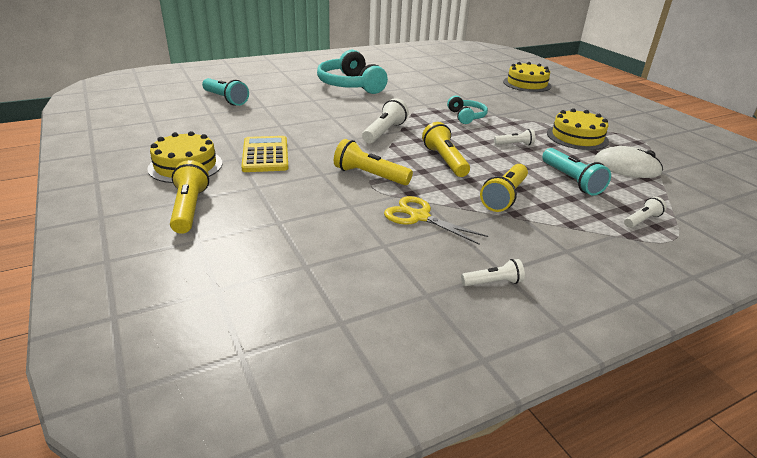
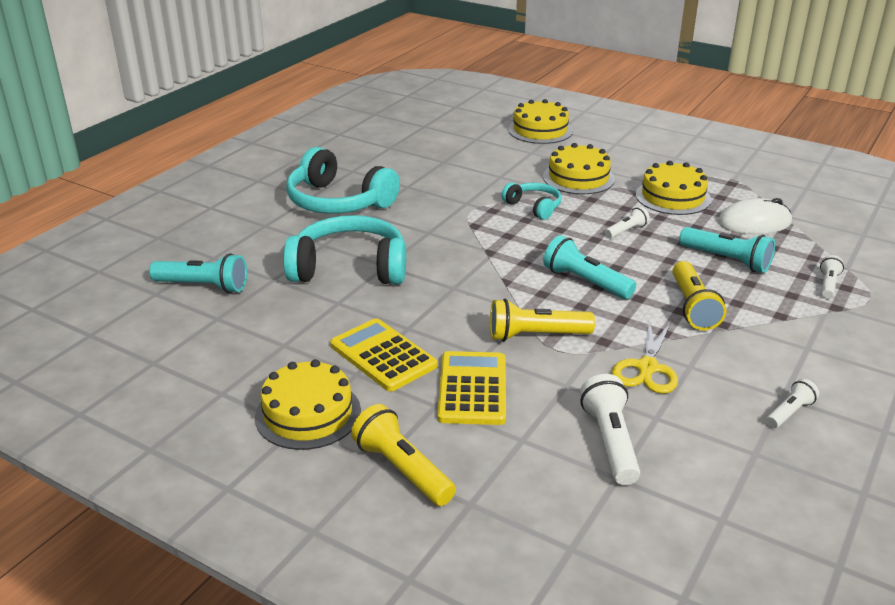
camera: 30 degrees left, 0 degrees up
white flashlight [362,98,409,143] -> white flashlight moved to [580,374,640,485]
yellow scissors [384,196,488,245] -> yellow scissors turned 75 degrees counterclockwise [611,318,678,394]
yellow flashlight [422,122,470,177] -> turquoise flashlight [543,235,636,299]
none -> turquoise headphones [283,215,406,284]
none -> yellow calculator [437,351,506,425]
none -> yellow cake [543,143,615,194]

